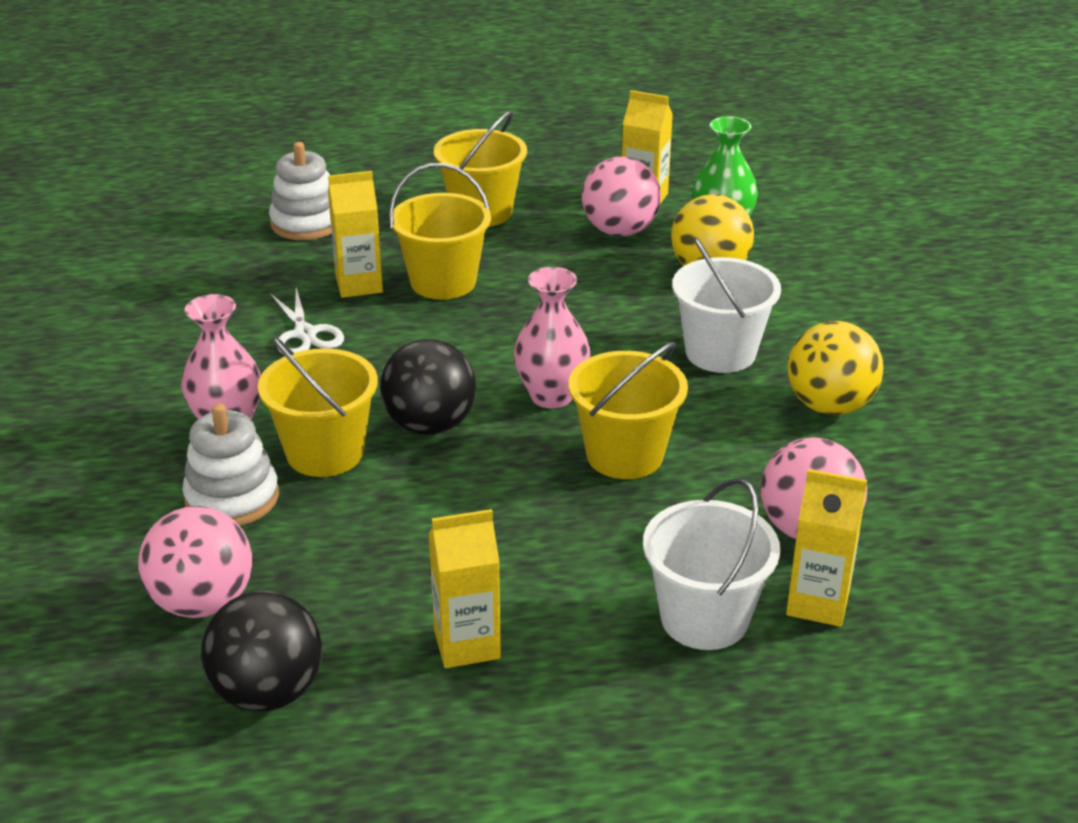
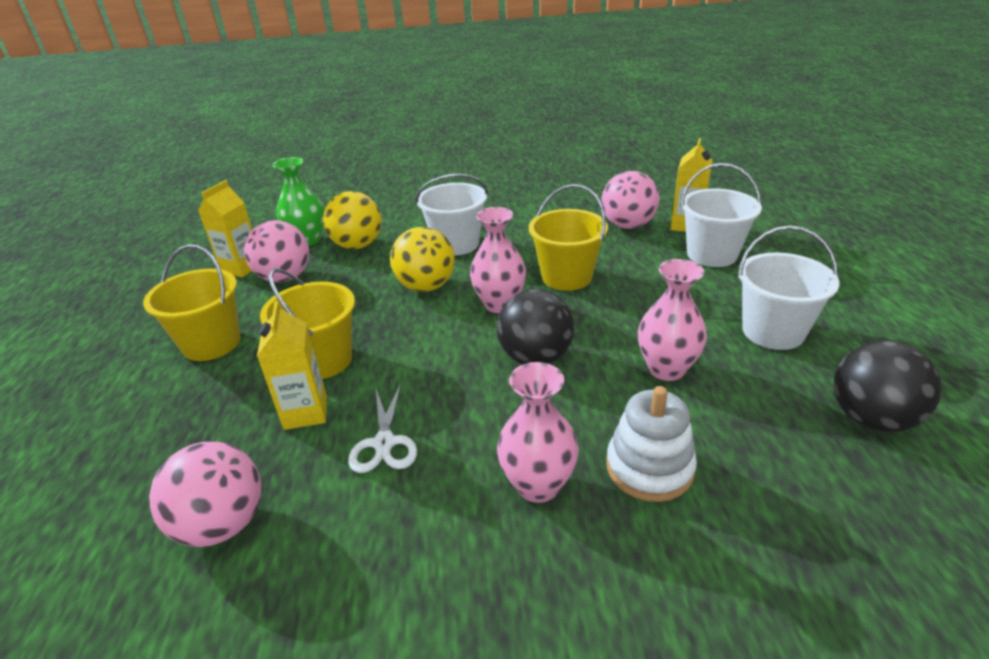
camera: 85 degrees left, 0 degrees up
pink ball [138,506,252,618] -> pink ball moved to [149,442,261,547]
yellow bucket [258,337,378,477] -> none
white stacking toy [269,142,332,240] -> none
white scissors [270,288,344,355] -> white scissors turned 105 degrees clockwise [348,384,417,473]
yellow carton [429,509,501,668] -> white bucket [738,226,840,350]
yellow ball [788,321,883,415] -> yellow ball moved to [390,227,455,292]
none -> pink vase [638,259,707,381]

